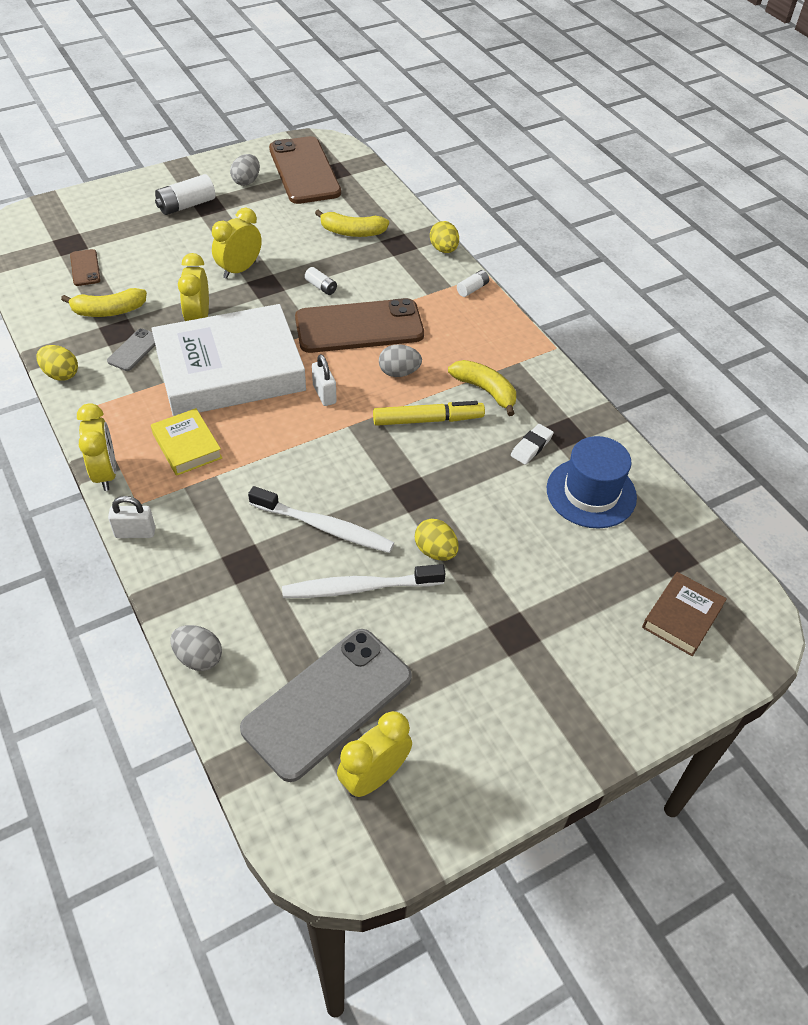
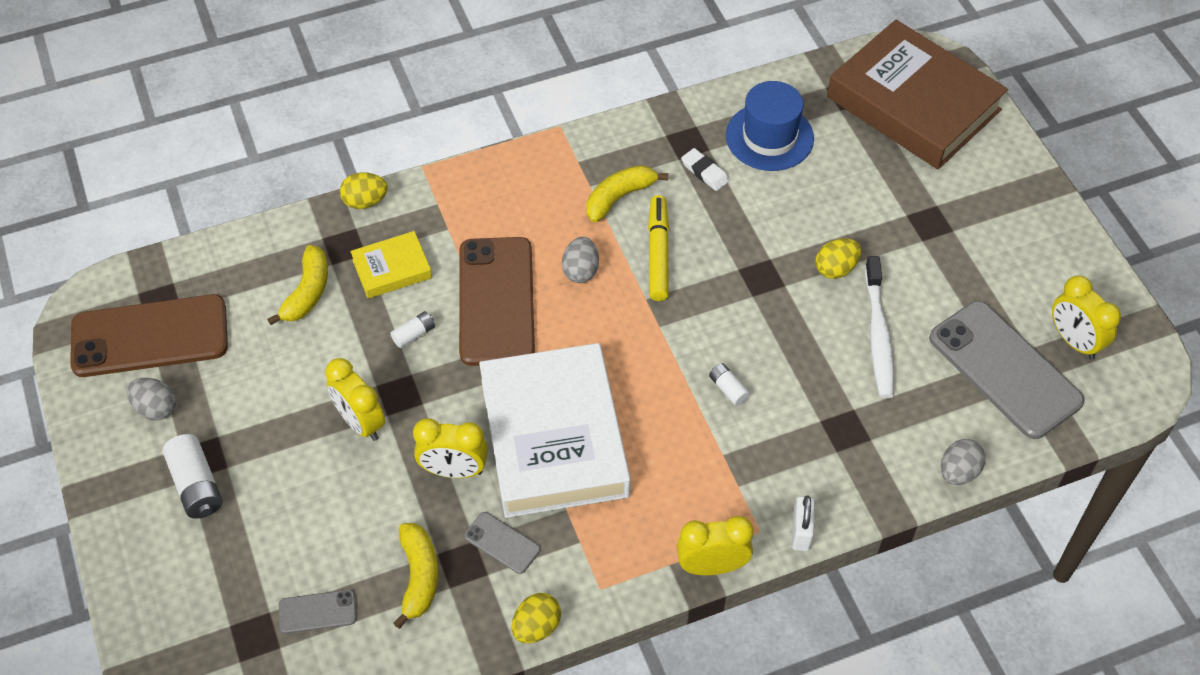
camera: 80 degrees left, 5 degrees up
brown phone [70,249,101,286] -> grey phone [279,590,356,634]
yellow book [151,408,222,476] -> yellow book moved to [350,231,432,299]
white toothbrush [248,486,394,553] -> none
white padlock [312,354,337,406] -> none
white battery [457,270,489,297] -> white battery moved to [709,363,750,406]
brown book [642,572,727,656] -> brown book [827,20,1008,169], size x2.22

